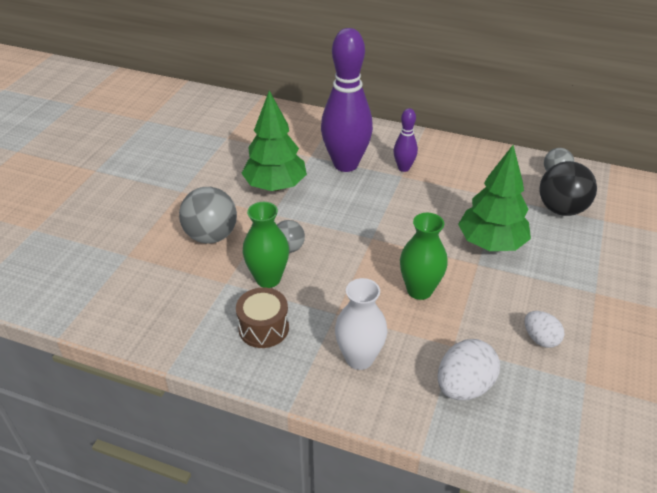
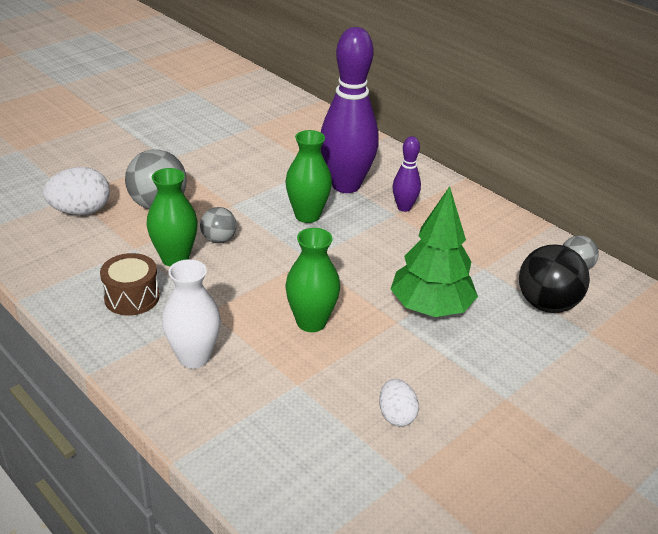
camera: 25 degrees right, 5 degrees down
green tree [241,90,307,191] -> none
white egg [438,339,500,400] -> white egg moved to [43,167,110,215]
none -> green vase [285,130,332,223]

